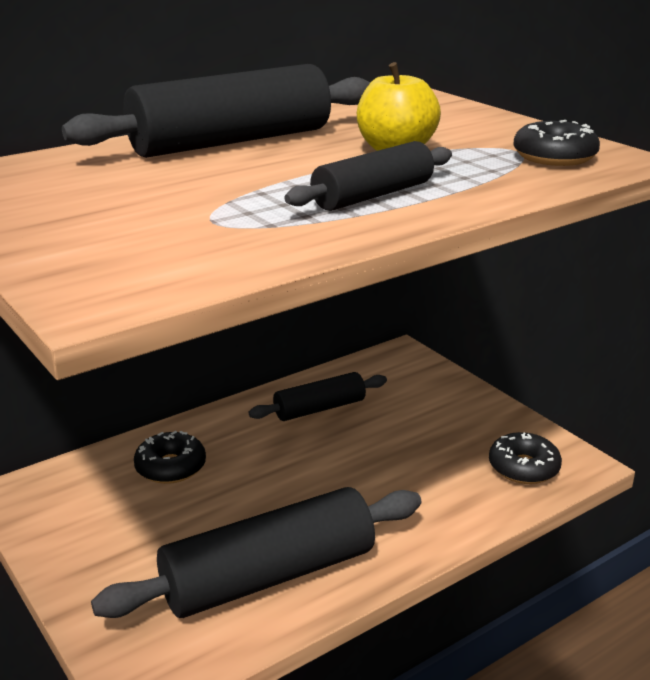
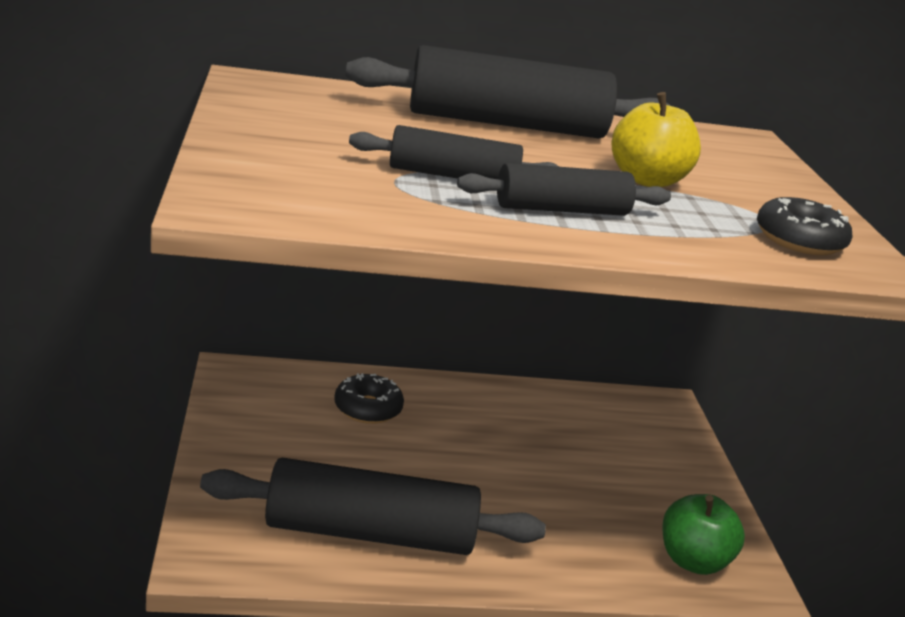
camera: 25 degrees right, 0 degrees up
black rolling pin [249,372,387,421] -> black rolling pin moved to [349,125,559,179]
black donut [489,432,562,484] -> green apple [663,494,745,575]

